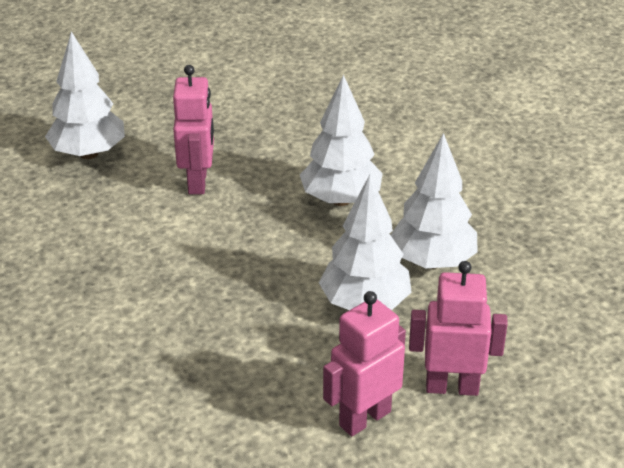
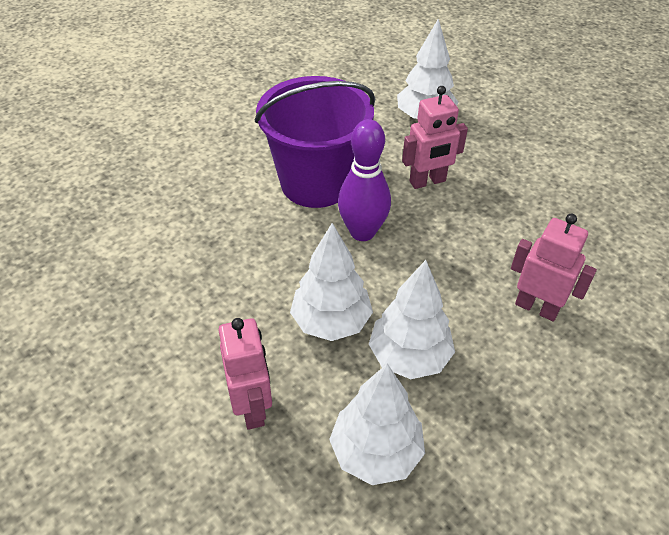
camera: 70 degrees right, 10 degrees up
white tree [300,74,383,206] -> white tree moved to [329,364,425,485]
pink robot [323,291,406,436] -> pink robot moved to [511,214,597,321]
none -> purple bucket [255,76,375,208]
none -> purple bowling pin [338,119,391,241]

